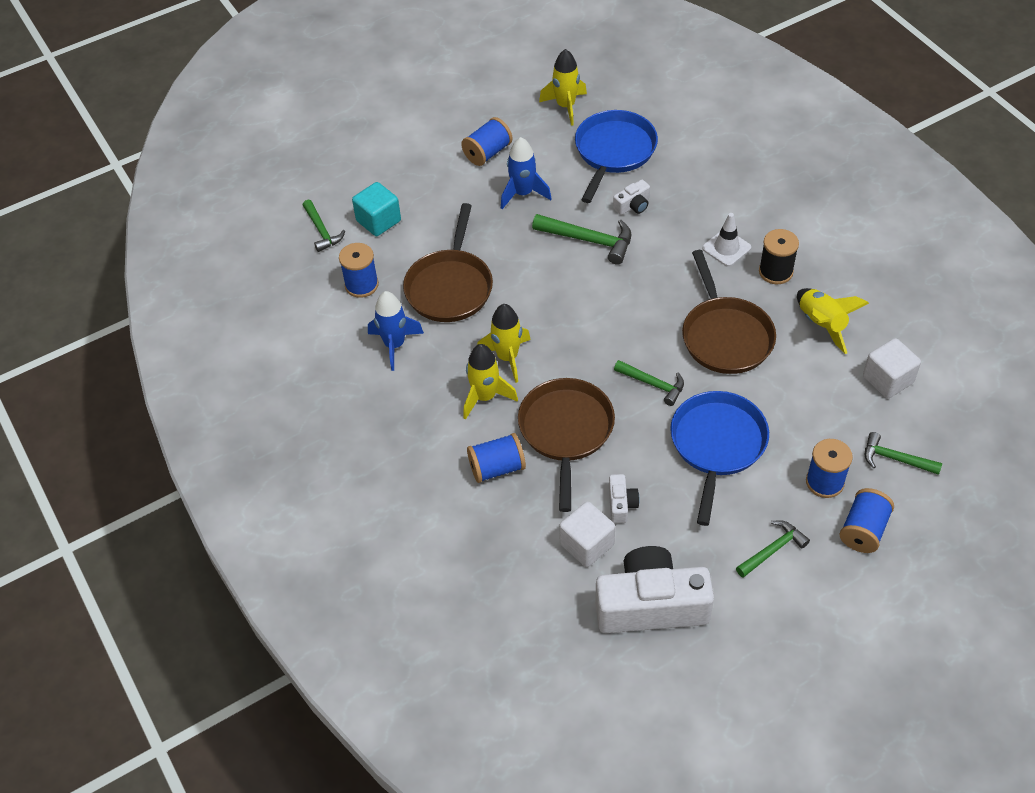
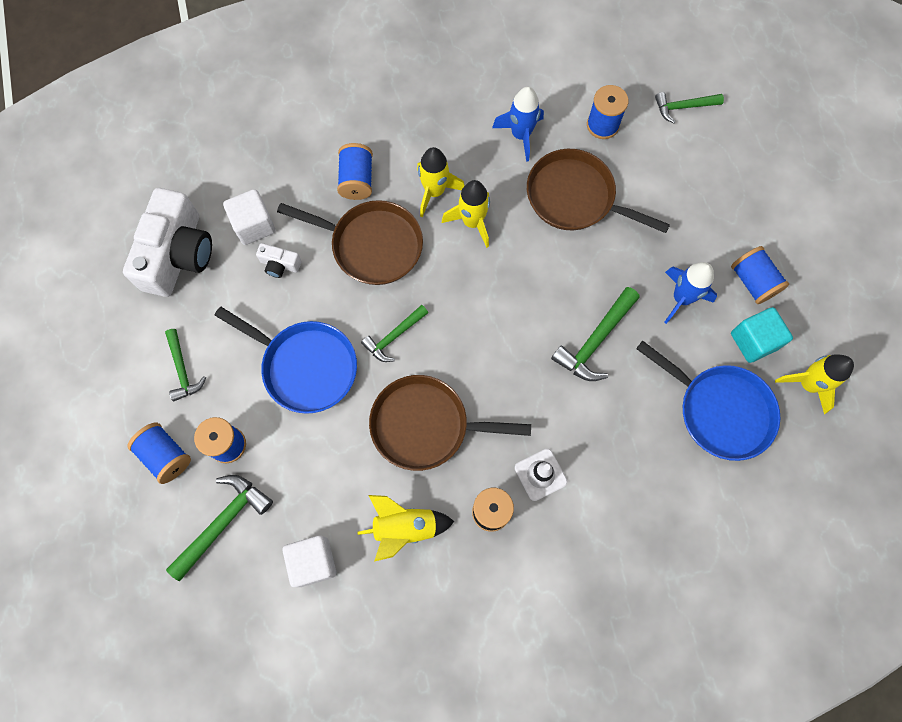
camera: 105 degrees right, 20 degrees up
turquoise cube [352,182,401,236] -> turquoise cube moved to [731,307,793,363]
white camera [613,180,650,215] -> none
green hammer [865,432,942,475] -> green hammer [166,475,273,581], size x1.51

